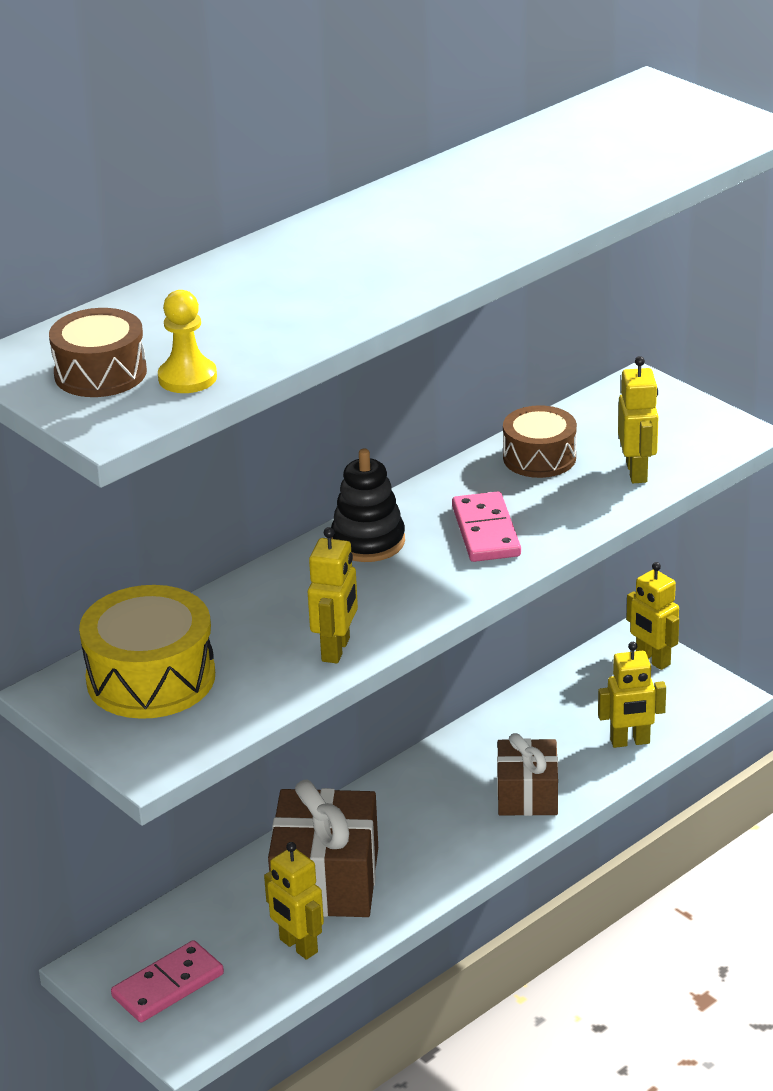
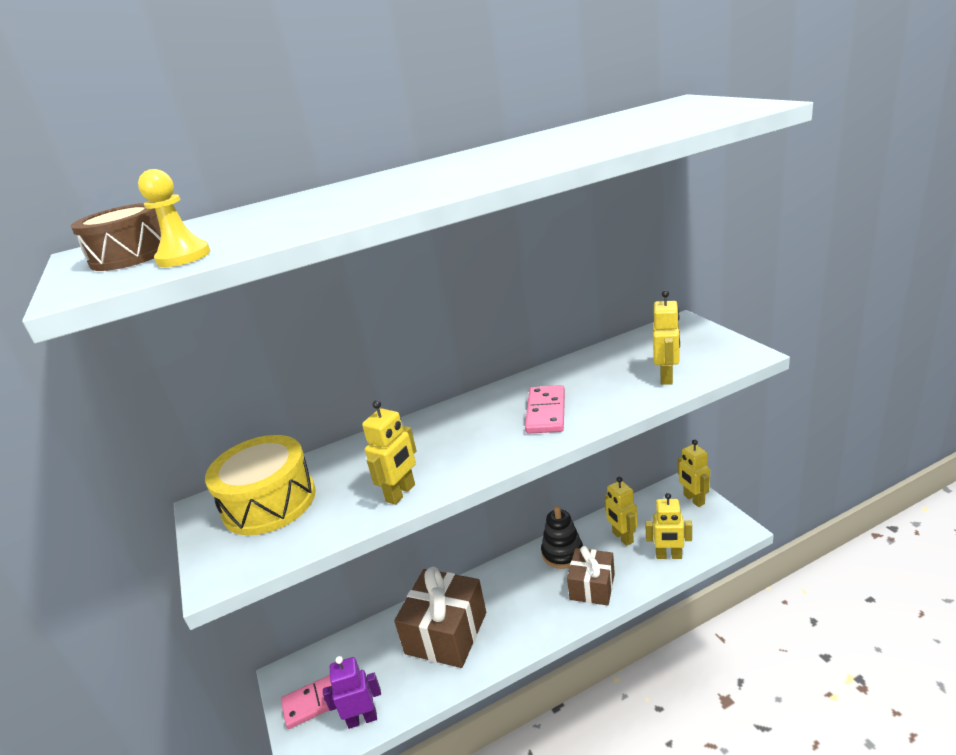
camera: 20 degrees right, 5 degrees down
yellow robot [264,842,324,960] -> yellow robot moved to [604,477,638,546]
black stacking toy [331,449,405,562] -> black stacking toy moved to [541,506,583,569]
brown drum [503,405,577,478] -> none
none -> purple robot [323,656,381,729]

